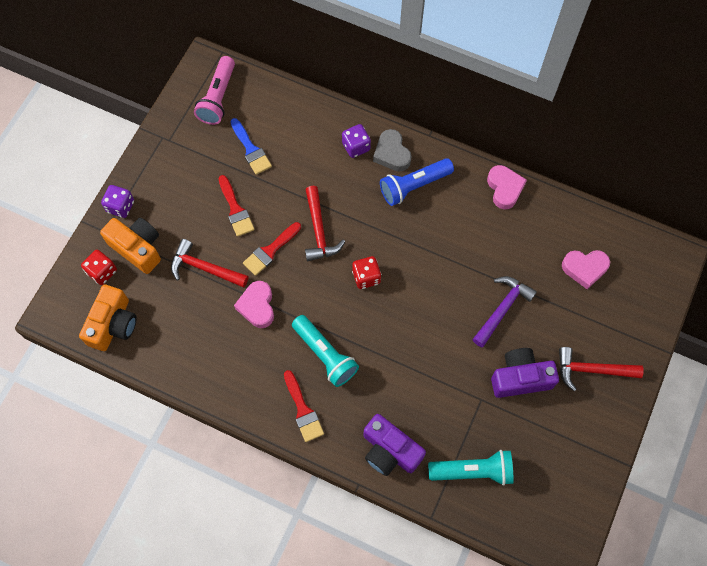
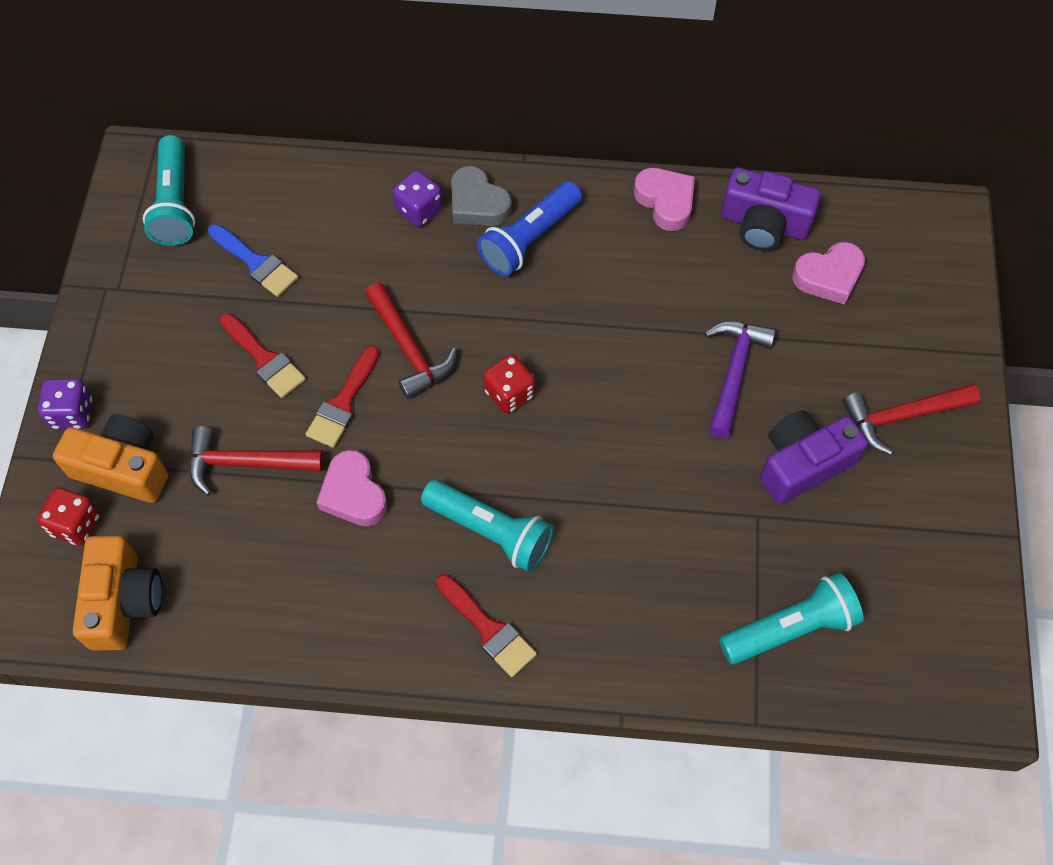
camera: 20 degrees left, 5 degrees down
pink flashlight [194,56,235,125] -> turquoise flashlight [143,135,195,246]
purple camera [364,414,426,476] -> purple camera moved to [721,167,821,251]

